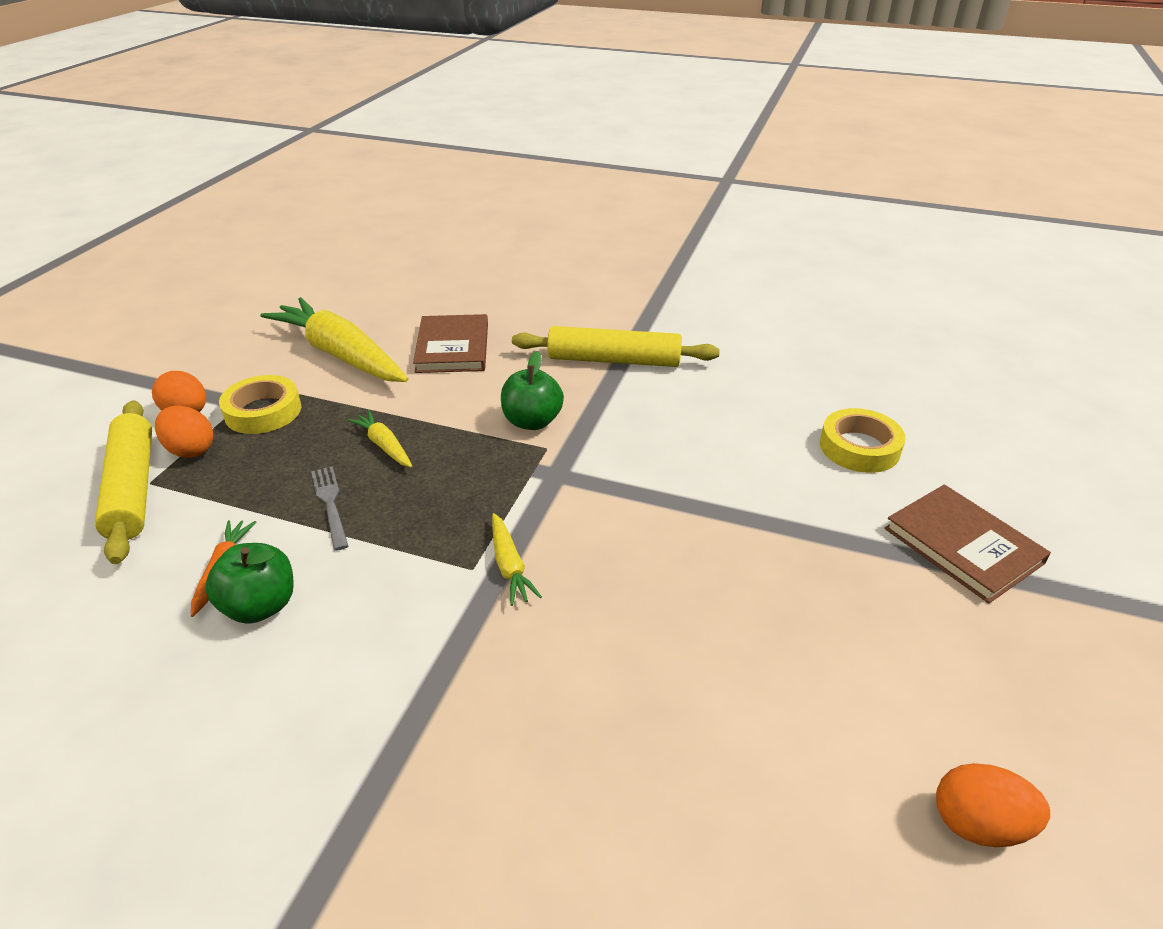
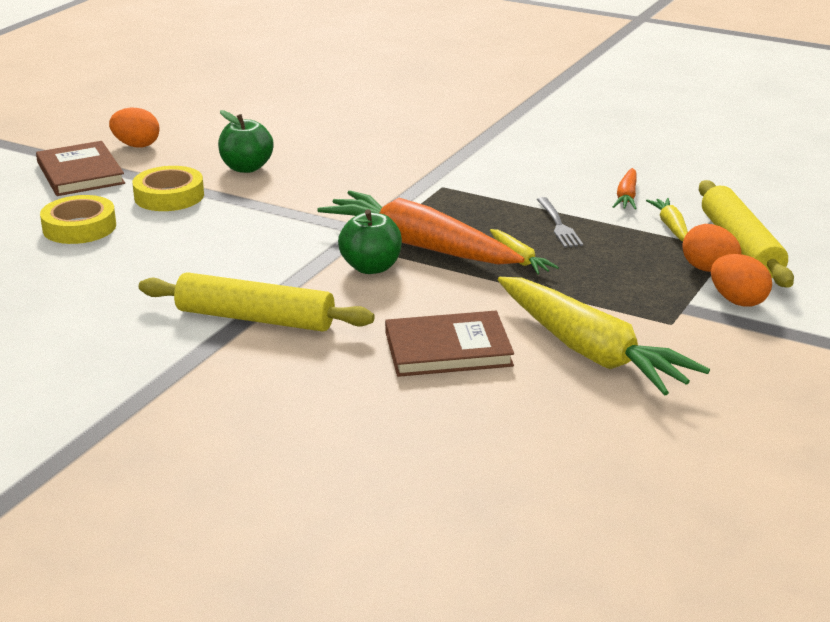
camera: 170 degrees left, 10 degrees down
green apple [205,543,294,624] -> green apple moved to [218,110,274,173]
yellow tape [219,375,301,434] -> yellow tape moved to [132,166,204,211]
brown book [413,314,488,373] -> brown book turned 75 degrees clockwise [385,311,514,377]
yellow carrot [492,513,542,606] -> yellow carrot moved to [646,198,688,242]
orange egg [936,763,1050,847] -> orange egg moved to [109,108,159,147]
none -> orange carrot [317,190,525,265]

